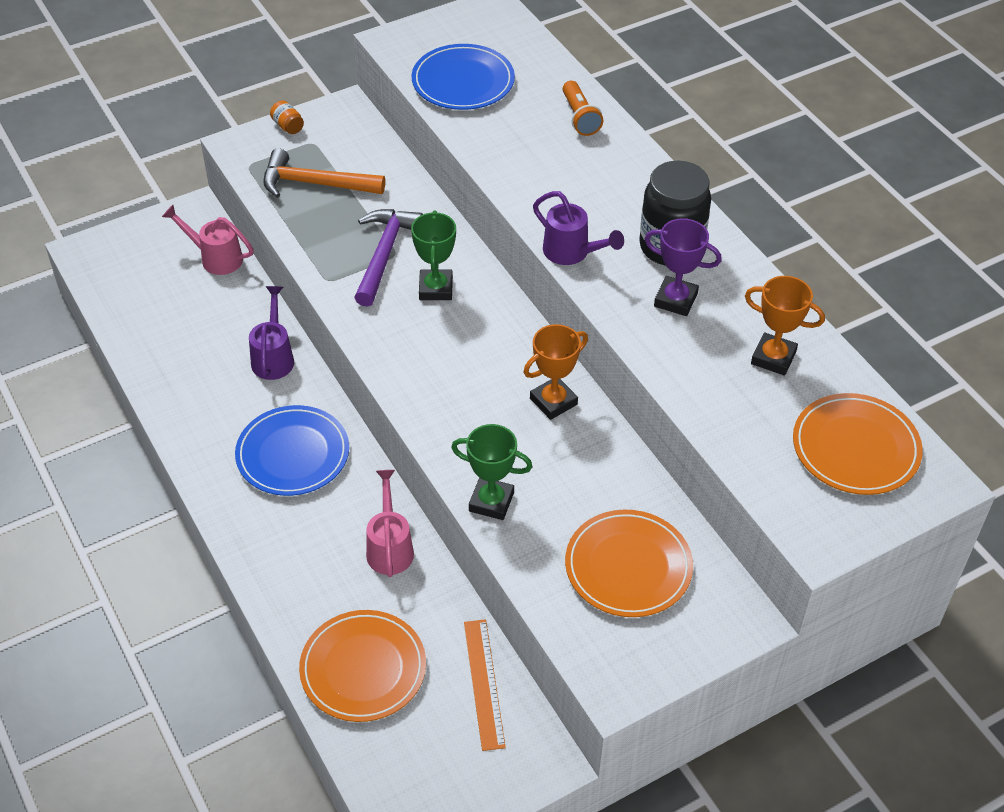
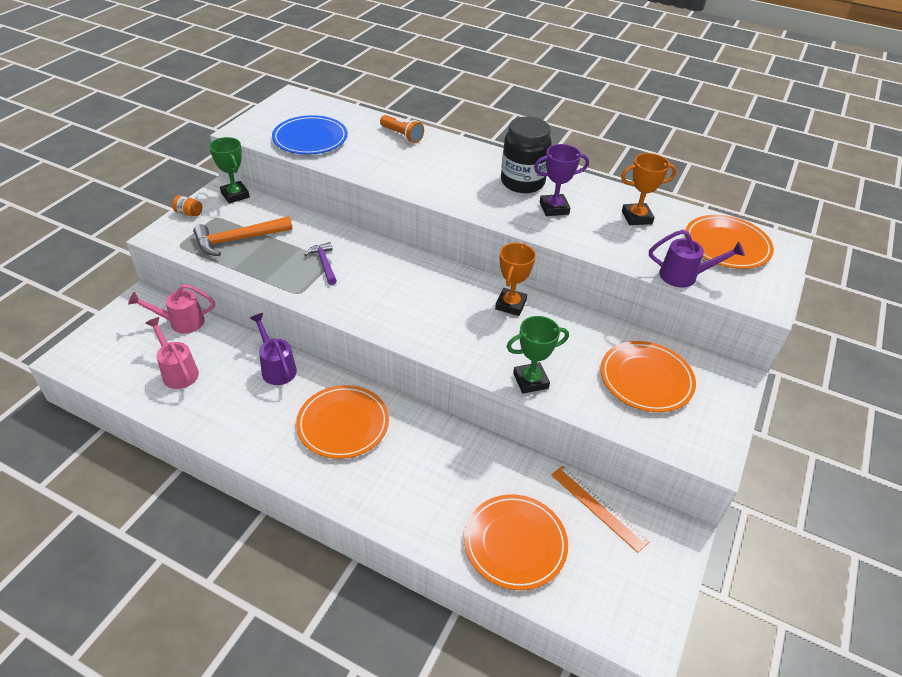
camera: 35 degrees left, 5 degrees down
blue plate [235,405,349,496] -> orange plate [296,385,389,459]
purple hammer [354,209,423,307] -> purple hammer [305,242,337,285], size x0.61
pink watering can [366,470,414,577] -> pink watering can moved to [146,317,199,389]
green trophy [411,211,456,300] -> green trophy moved to [209,137,250,204]
purple watering can [533,191,624,265] -> purple watering can moved to [649,230,745,288]

